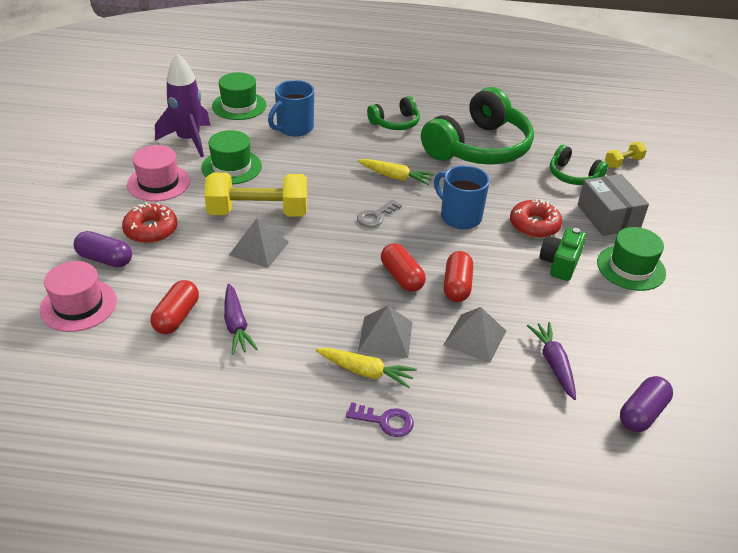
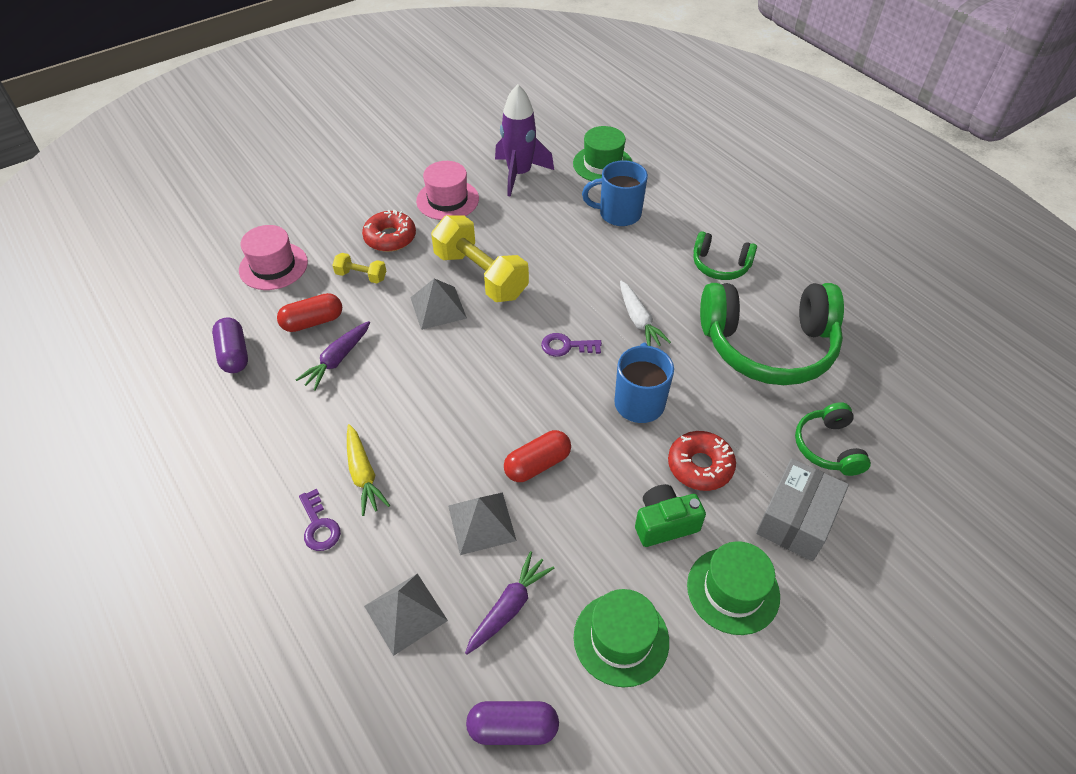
camera: 50 degrees right, 10 degrees up
purple capsule [74,231,132,267] -> purple capsule moved to [212,317,248,373]
green hat [201,130,262,184] -> green hat moved to [574,589,669,687]
grey key [357,199,402,227] -> purple key [541,333,602,357]
yellow carrot [358,159,434,185] -> white carrot [620,281,671,346]
grey pyramid [358,306,412,358] -> grey pyramid moved to [364,573,448,656]
red capsule [381,243,426,292] -> none
yellow dumbbell [605,142,647,168] -> yellow dumbbell moved to [332,253,386,283]

